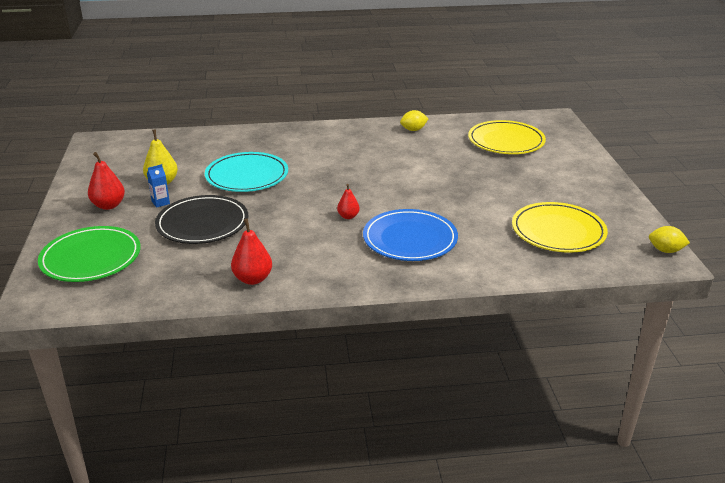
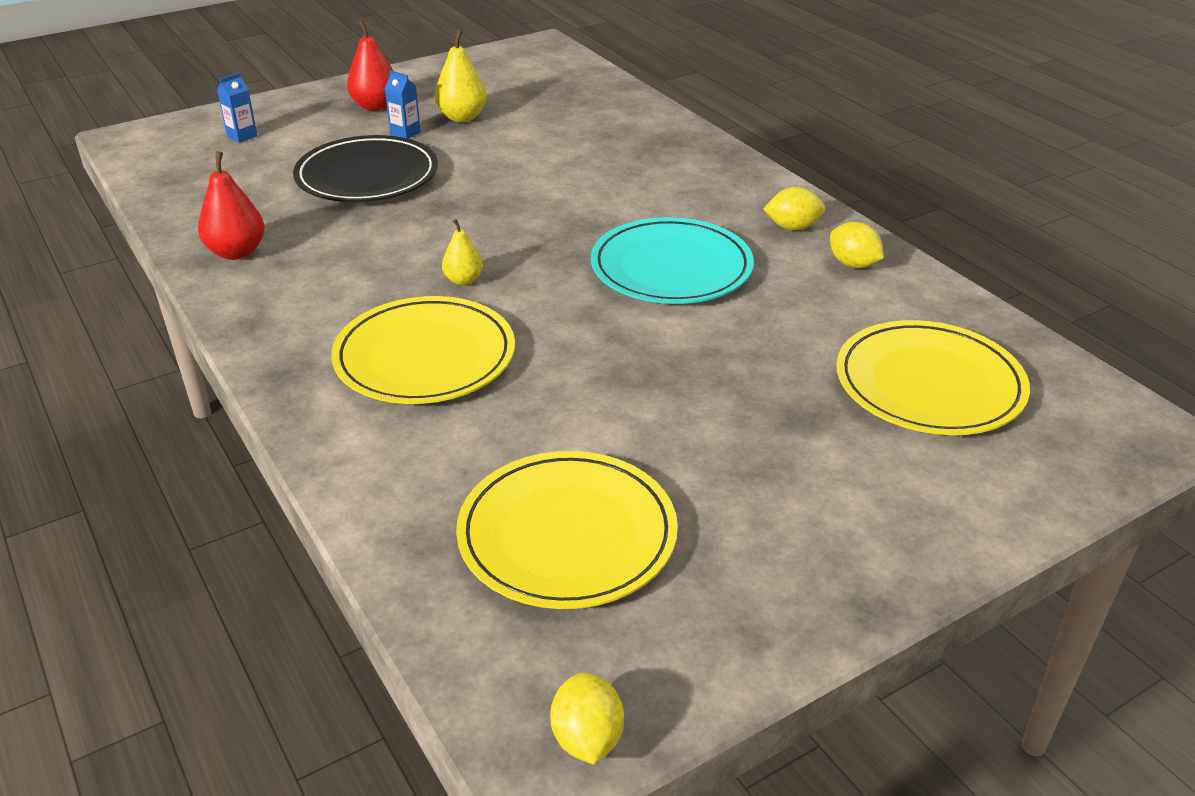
camera: 65 degrees right, 5 degrees up
green plate [38,226,141,282] -> blue carton [217,73,258,143]
turquoise plate [205,152,288,192] -> turquoise plate moved to [591,217,754,304]
red pear [337,184,360,219] -> yellow pear [442,219,483,285]
blue plate [363,209,458,261] -> yellow plate [331,296,515,404]
none -> yellow lemon [763,187,825,230]

